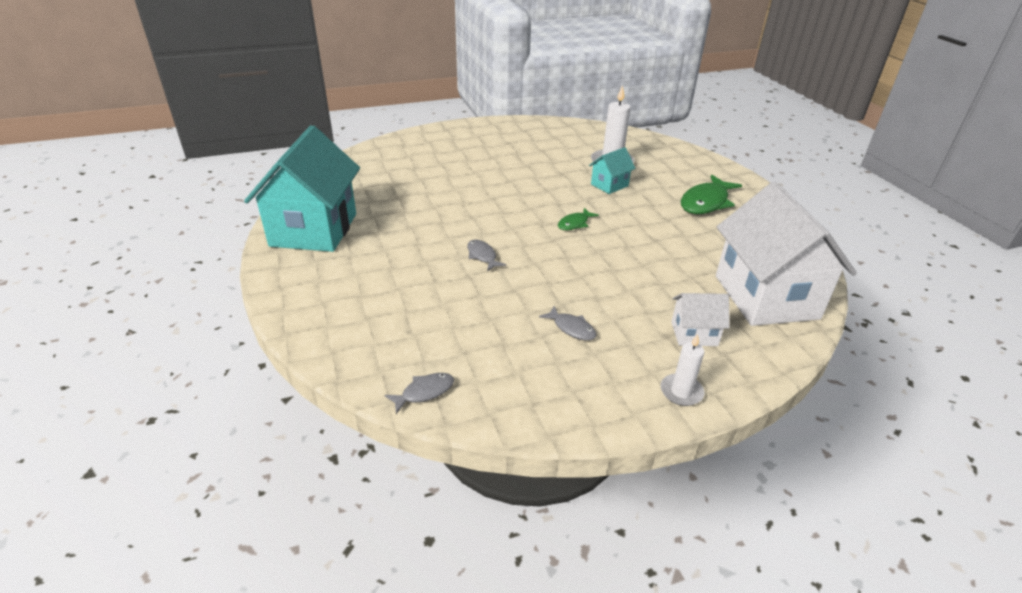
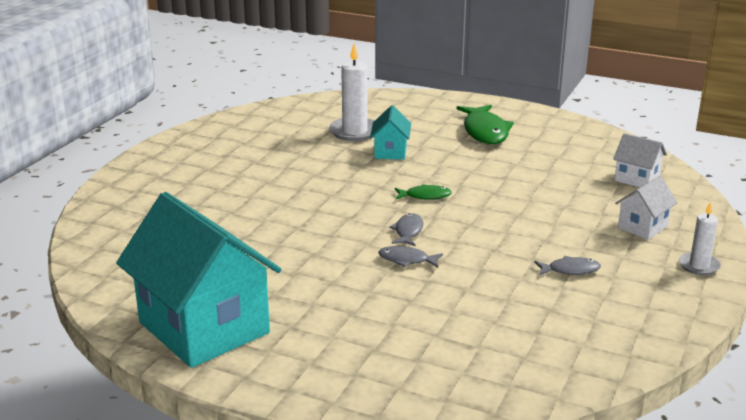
camera: 45 degrees left, 10 degrees down
grey fish [384,373,454,414] -> grey fish moved to [389,213,423,246]
green fish [558,208,599,230] -> green fish turned 90 degrees counterclockwise [395,184,452,200]
white house [716,182,857,326] -> white house [613,133,667,187], size x0.45

